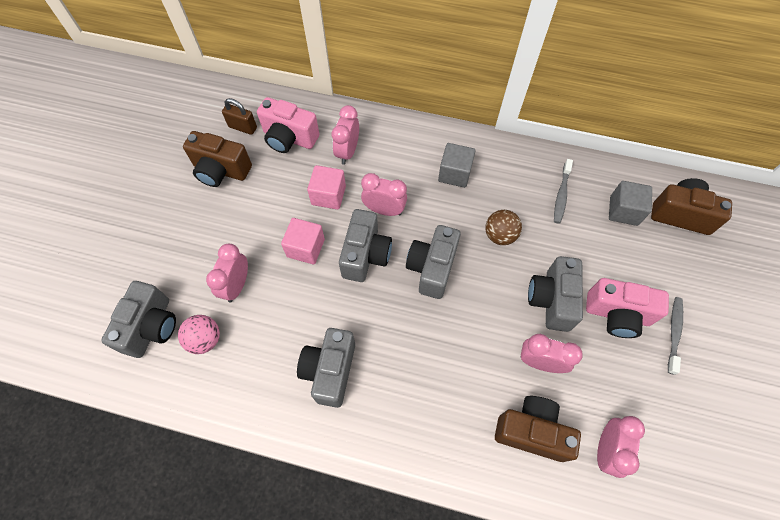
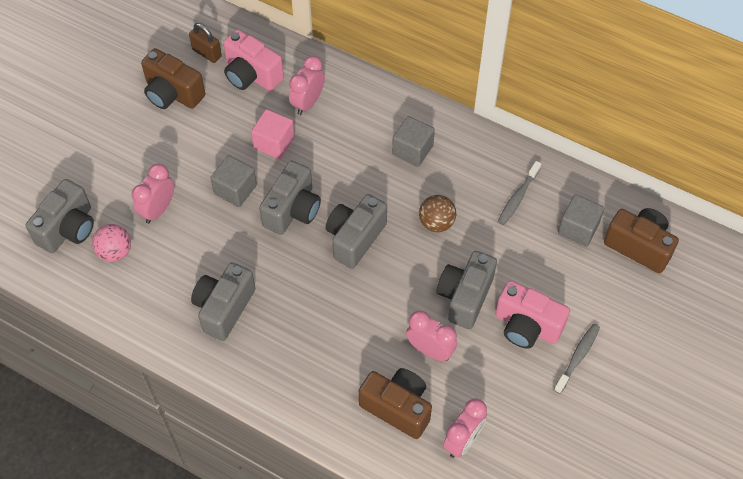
camera: 15 degrees right, 5 degrees down
pink cube [281,218,325,264] -> grey cube [210,155,257,207]
pink clock [361,173,407,216] -> none

